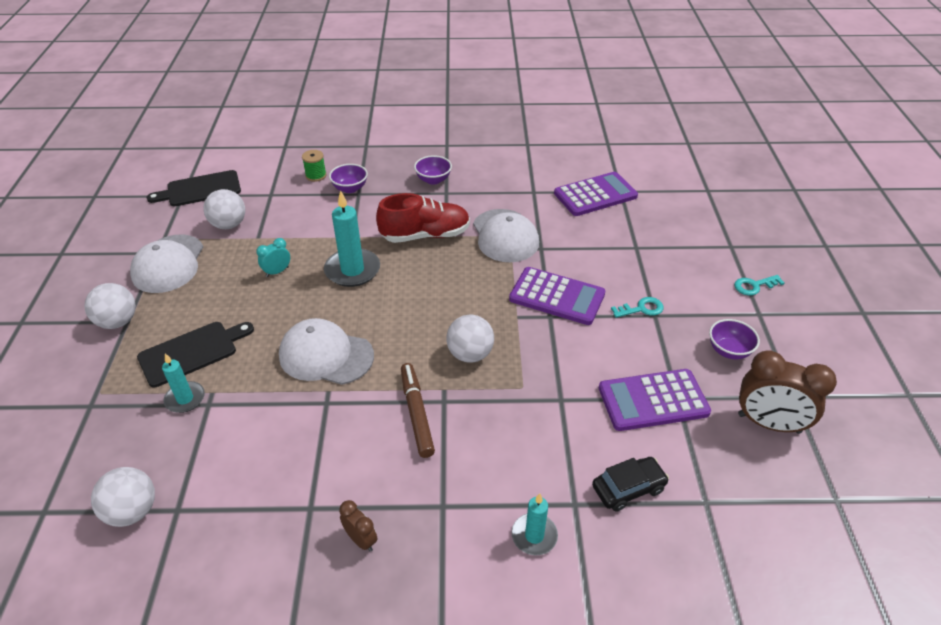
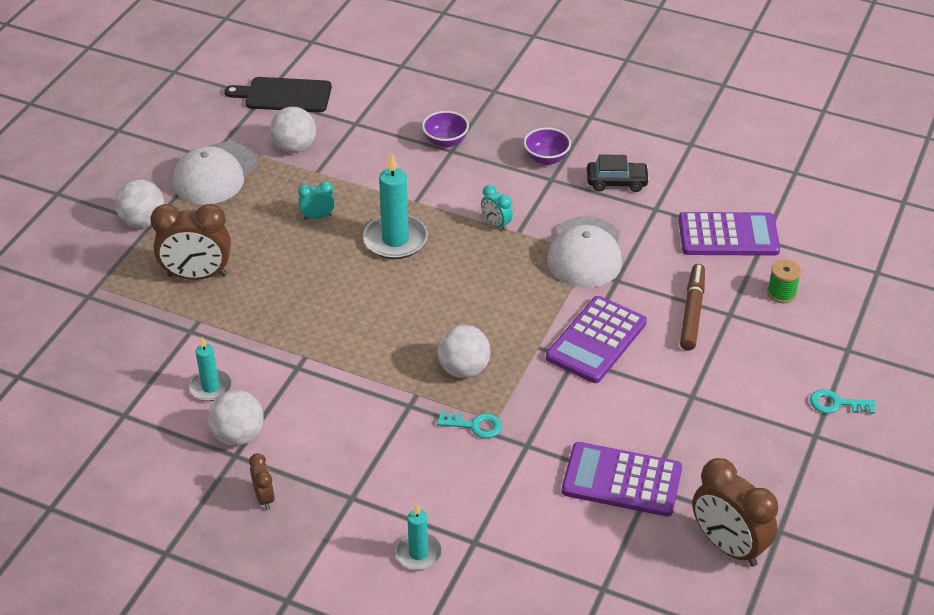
camera: 25 degrees right, 0 degrees up
white ball [91,467,155,527] -> white ball moved to [208,390,264,446]
black cutting board [137,322,254,387] -> brown clock [150,204,231,280]
turquoise candle [162,353,205,413] -> turquoise candle moved to [189,337,232,401]
white cap [279,318,374,385] -> none
green spool [302,150,327,182] -> green spool moved to [767,260,801,303]
red shoe [376,193,470,243] -> turquoise clock [481,185,513,231]
brown marker [401,363,435,458] -> brown marker moved to [680,264,705,350]
purple calculator [509,267,605,325] -> purple calculator turned 75 degrees clockwise [546,296,647,383]
black car [592,457,669,512] -> black car moved to [587,154,650,192]
turquoise key [611,297,663,318] -> turquoise key moved to [437,412,502,438]
purple bowl [709,319,760,360] -> none

